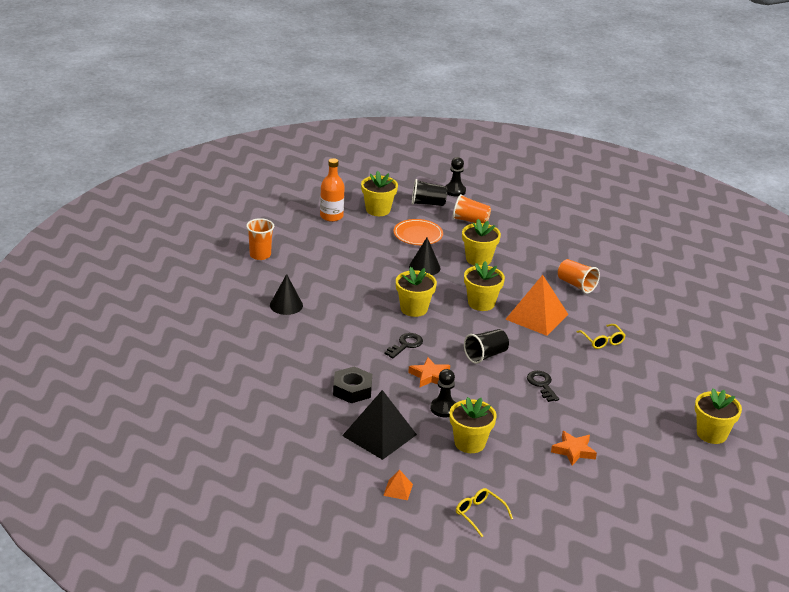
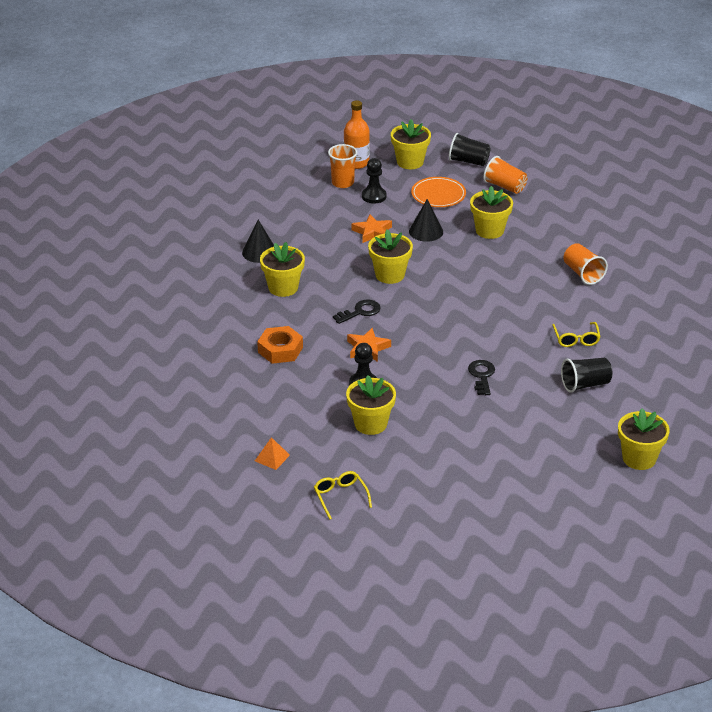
camera: 20 degrees right, 5 degrees up
orange cup [246,218,274,260] -> orange cup moved to [328,144,357,188]
black nut [333,366,372,403] -> orange nut [257,326,303,364]
black pyramid [342,390,417,460] -> none
black pawn [446,157,466,197] -> black pawn moved to [362,158,387,204]
yellow flower pot [464,261,505,311] -> yellow flower pot moved to [260,242,305,297]
black cup [464,329,509,364] -> black cup moved to [561,358,613,393]
orange pyramid [506,275,568,336] -> none
orange star [551,431,597,466] -> orange star moved to [351,214,392,243]

